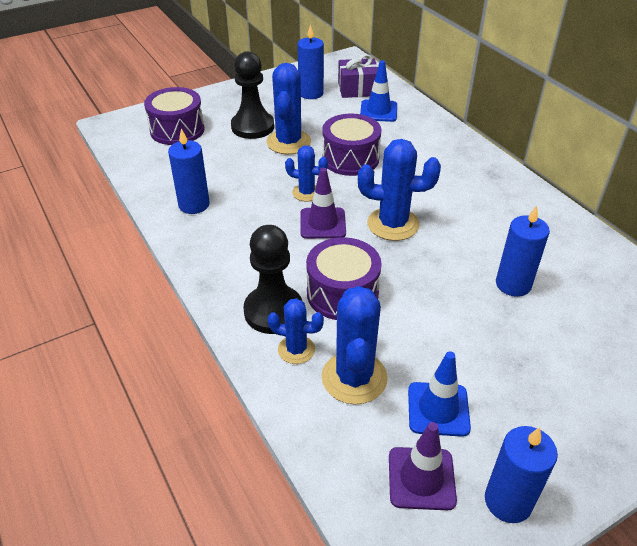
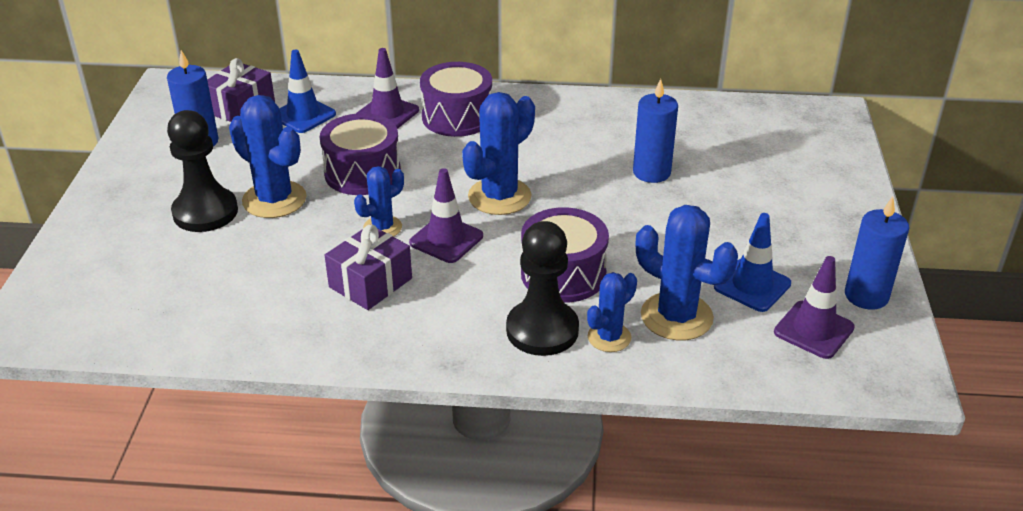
camera: 55 degrees left, 5 degrees down
purple drum [144,87,205,145] -> purple drum moved to [420,62,492,137]
blue candle [168,128,210,214] -> none
none -> purple gift [325,224,412,310]
none -> purple traffic cone [356,48,419,129]

